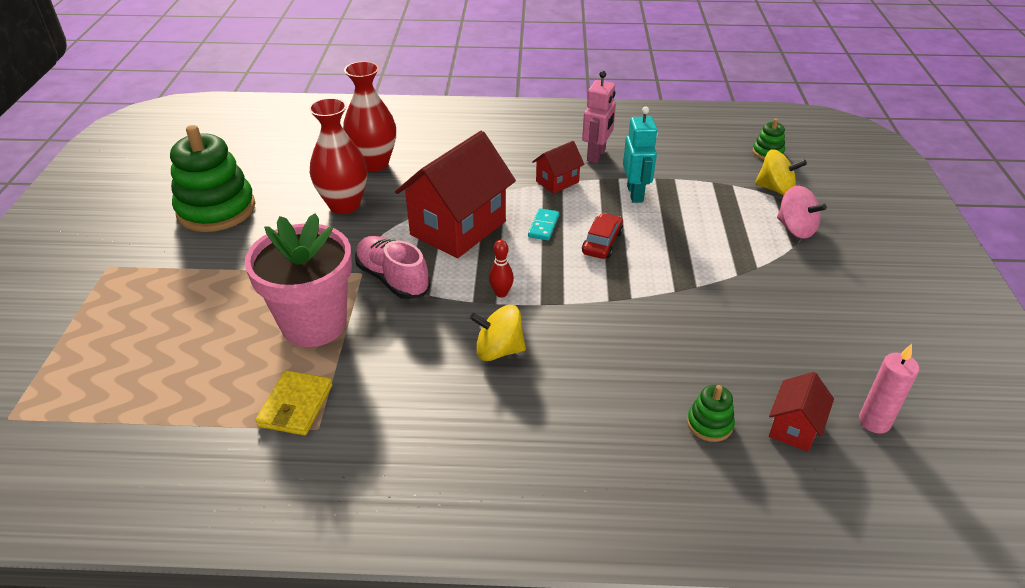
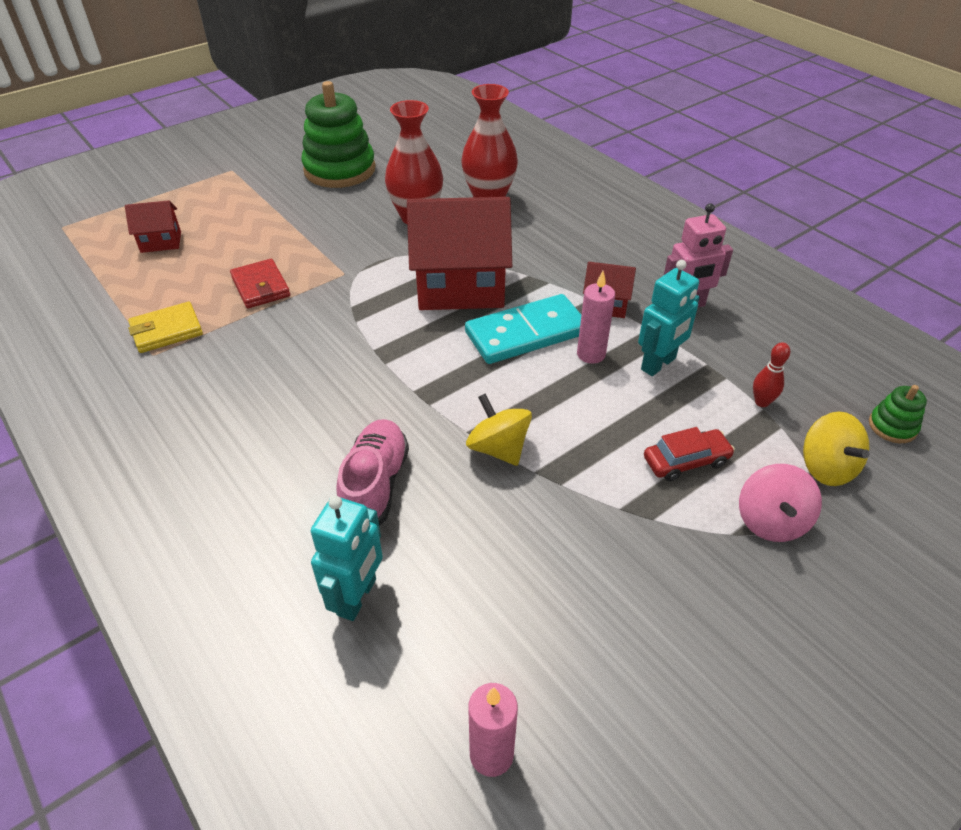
camera: 50 degrees right, 5 degrees up
pink flower pot [245,213,352,347] -> red wallet [230,259,290,308]
pink shoe [355,236,430,299] -> pink shoe moved to [336,419,409,526]
yellow spinning top [470,305,526,361] -> yellow spinning top moved to [466,394,532,466]
red bowling pin [489,240,514,298] -> red bowling pin moved to [753,342,790,407]
turquoise domino [528,208,559,240] -> turquoise domino [465,294,581,364], size x2.16
red car [582,213,623,259] -> red car moved to [644,427,735,482]
green stacking toy [687,385,735,442] -> turquoise robot [311,496,383,621]
red house [769,372,834,452] -> red house moved to [125,200,181,253]
none -> pink candle [577,271,615,364]

